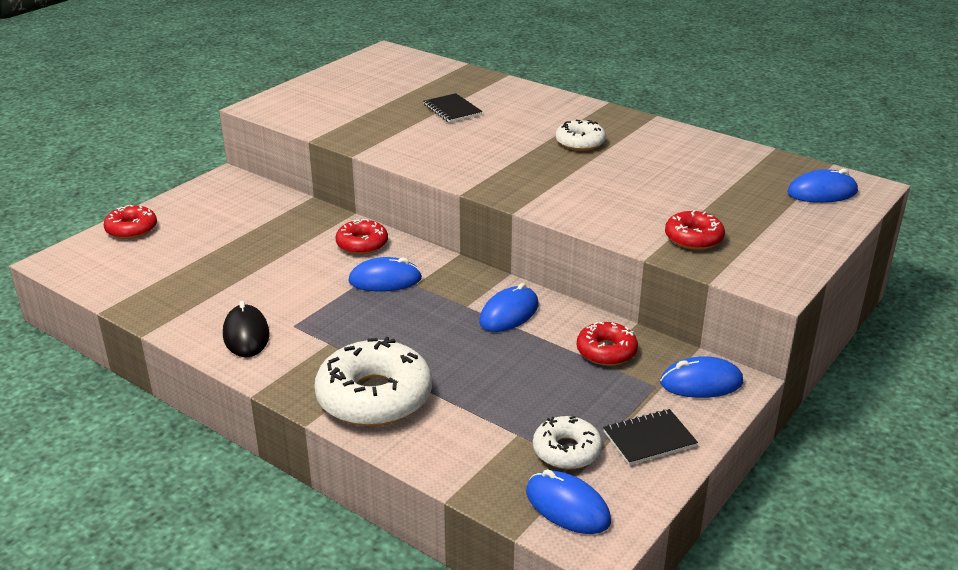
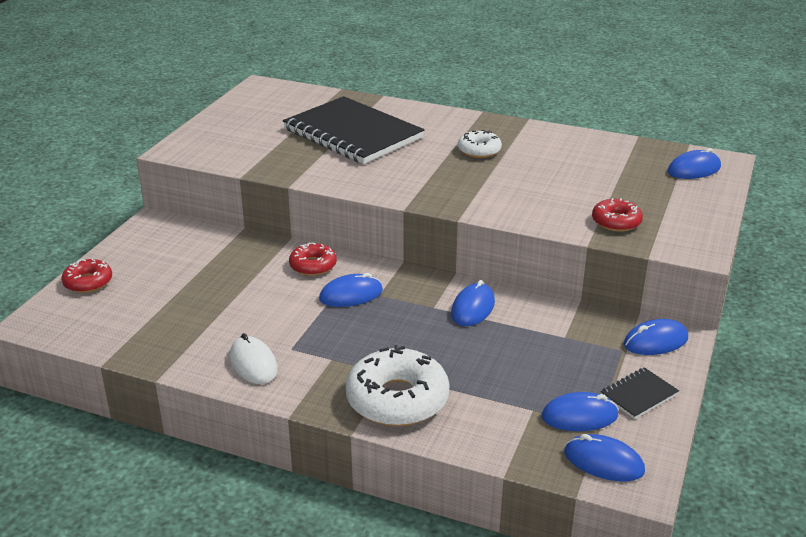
camera: 15 degrees left, 0 degrees up
black mouse [223,301,269,357] -> white mouse [230,333,278,384]
black notebook [423,93,483,123] -> black notebook [283,96,424,164], size x2.44
white donut [533,416,602,469] -> blue mouse [542,392,619,431]
red donut [577,322,638,366] -> none

